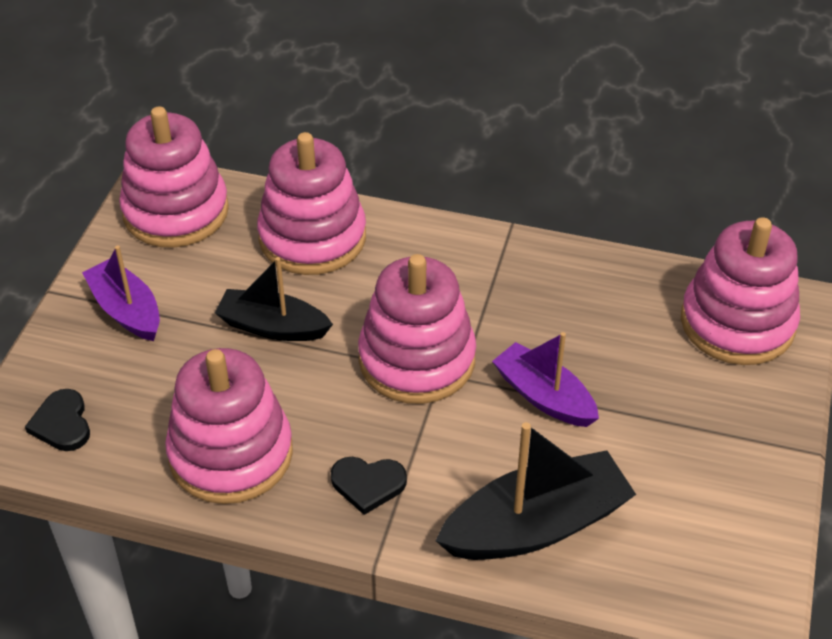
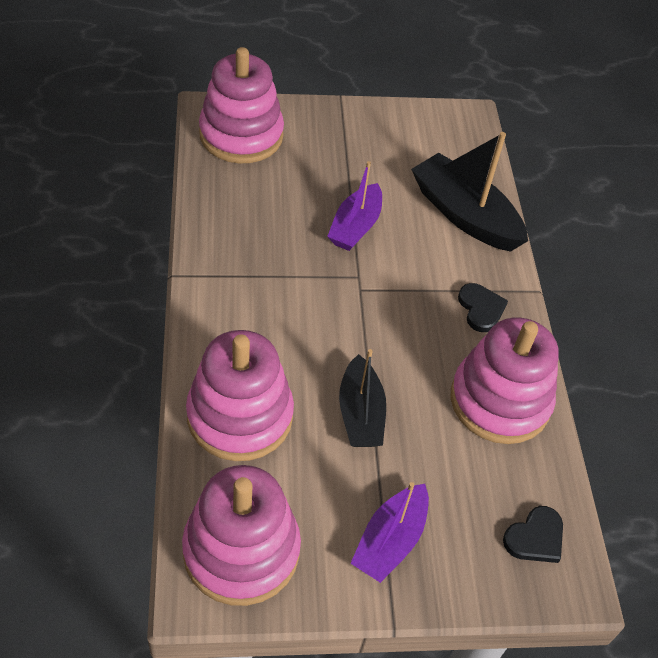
camera: 115 degrees left, 5 degrees up
pink stacking toy [358,254,476,404] -> none

